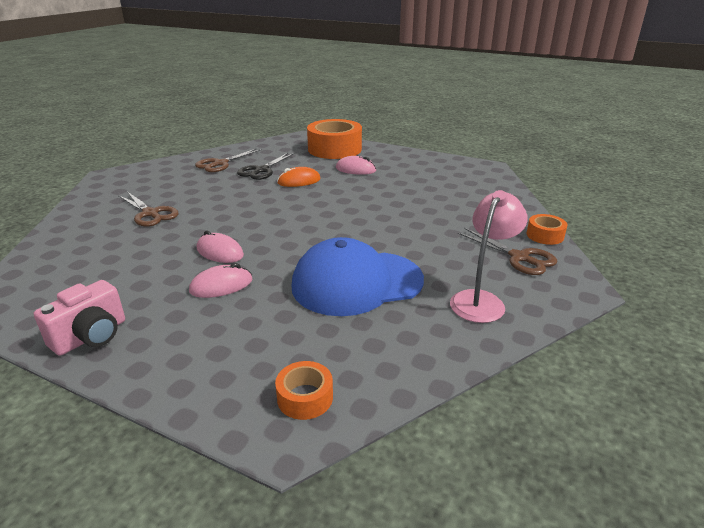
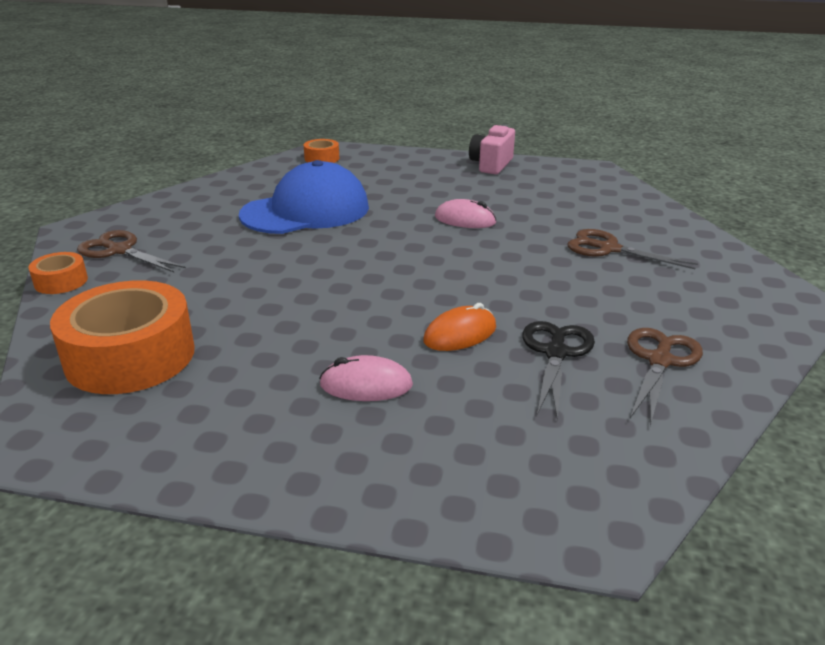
camera: 165 degrees right, 0 degrees up
pink mouse [189,263,252,298] -> none
orange tape [307,119,362,159] -> orange tape moved to [50,280,195,394]
pink lamp [450,190,528,323] -> none

